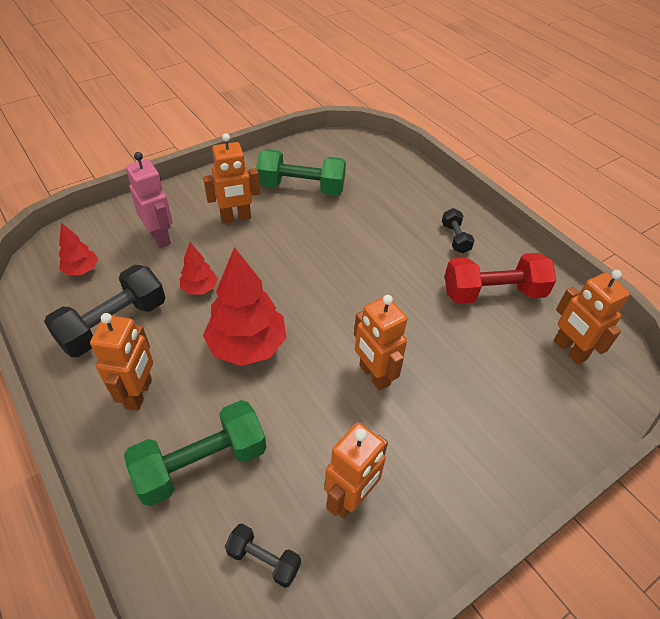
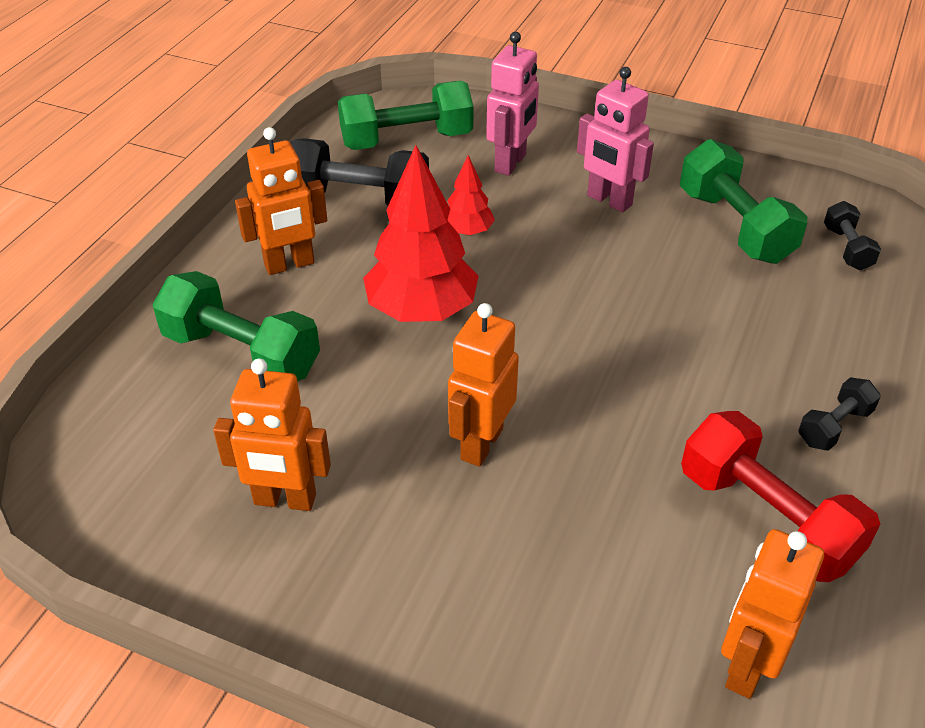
camera: 60 degrees right, 5 degrees down
red tree [59,223,98,275] -> green dumbbell [338,81,474,150]
orange robot [203,133,260,224] -> pink robot [577,67,654,212]
black dumbbell [225,524,301,588] -> black dumbbell moved to [824,201,881,270]

